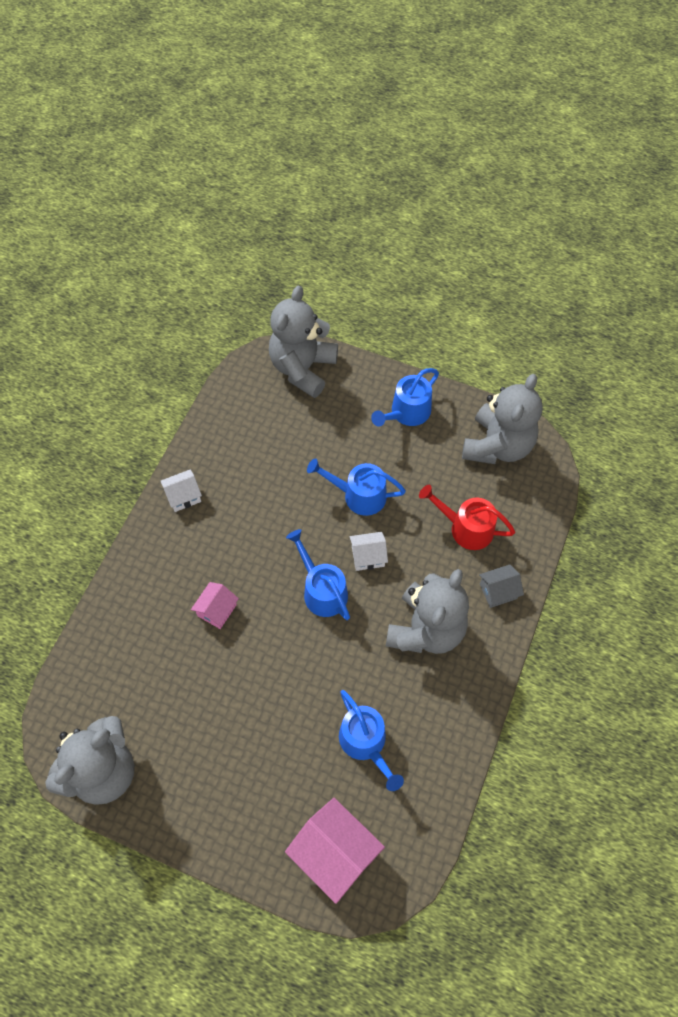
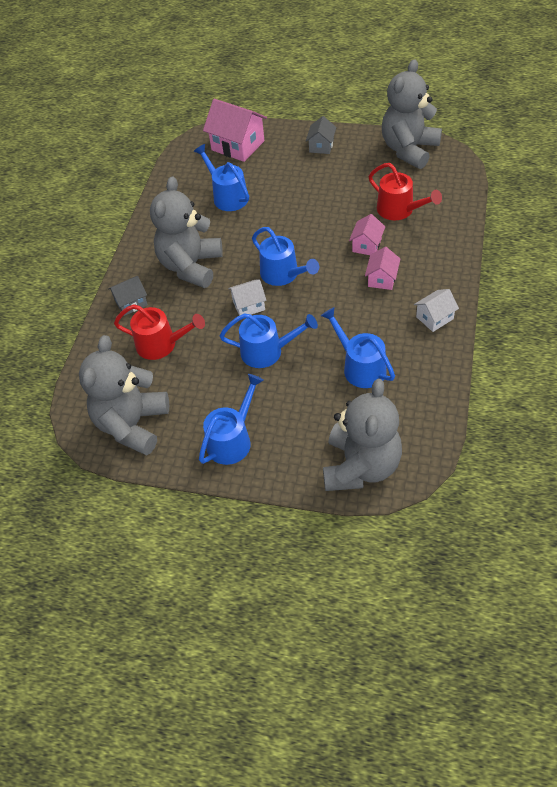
camera: 175 degrees right, 10 degrees down
none -> grey house [306,116,336,154]
none -> blue watering can [321,307,395,388]
none -> pink house [365,247,400,290]
none -> red watering can [369,163,442,220]

